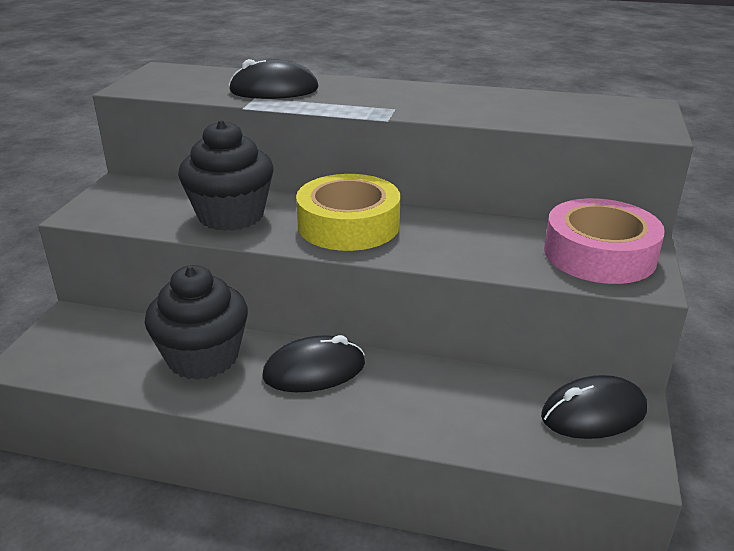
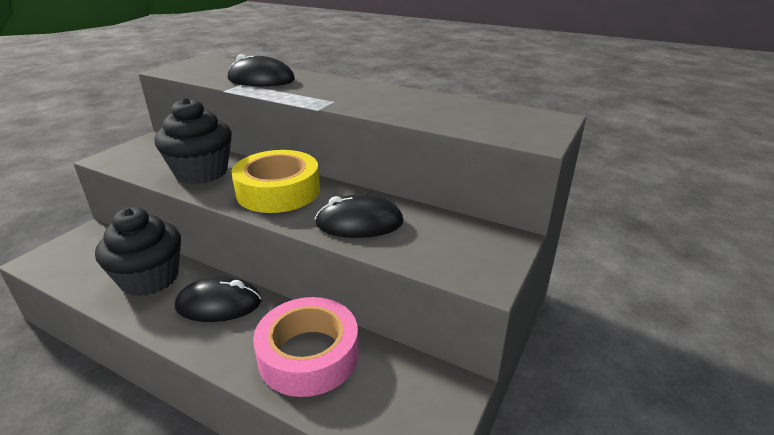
camera: 15 degrees right, 0 degrees up
black mouse [541,375,647,439] -> black mouse moved to [315,194,404,238]
pink tape [544,198,665,284] -> pink tape moved to [253,297,359,397]

